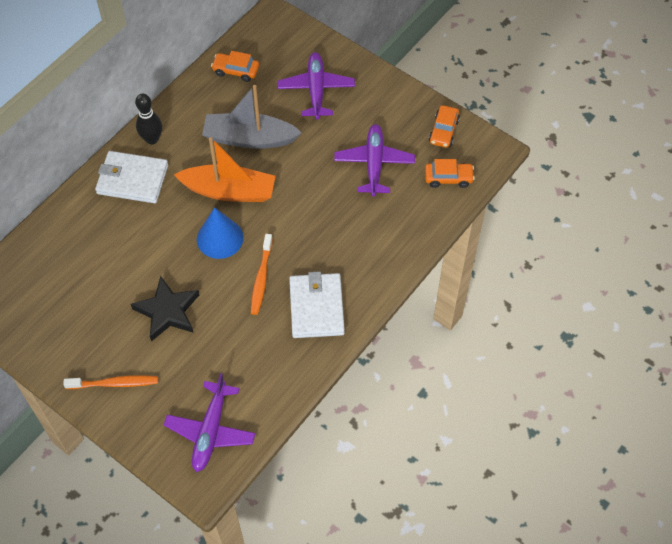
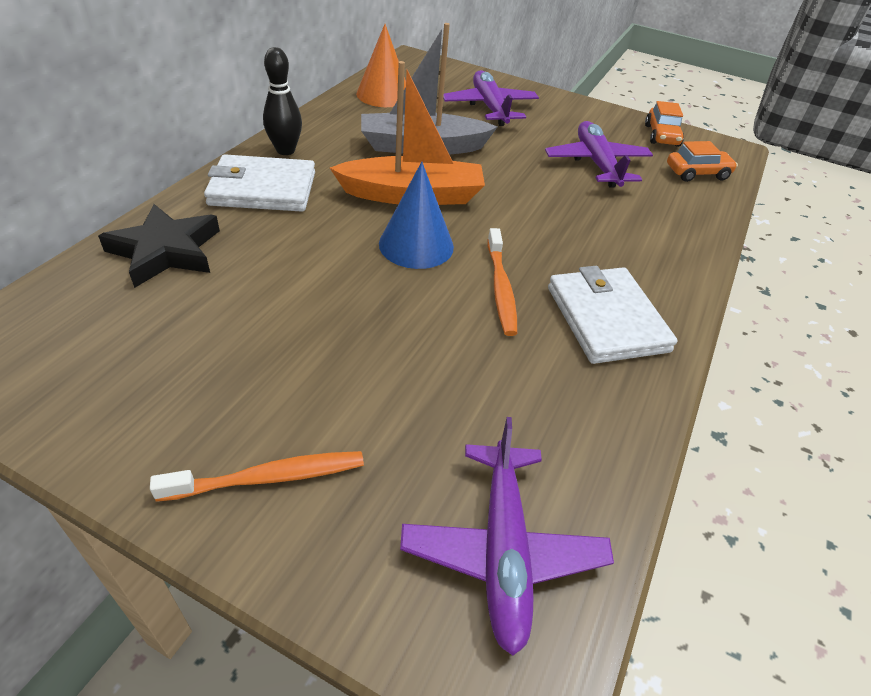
camera: 15 degrees left, 15 degrees down
black star [131,276,199,342] -> black star moved to [98,204,220,288]
orange car [211,51,259,82] -> orange cone [356,24,406,107]

